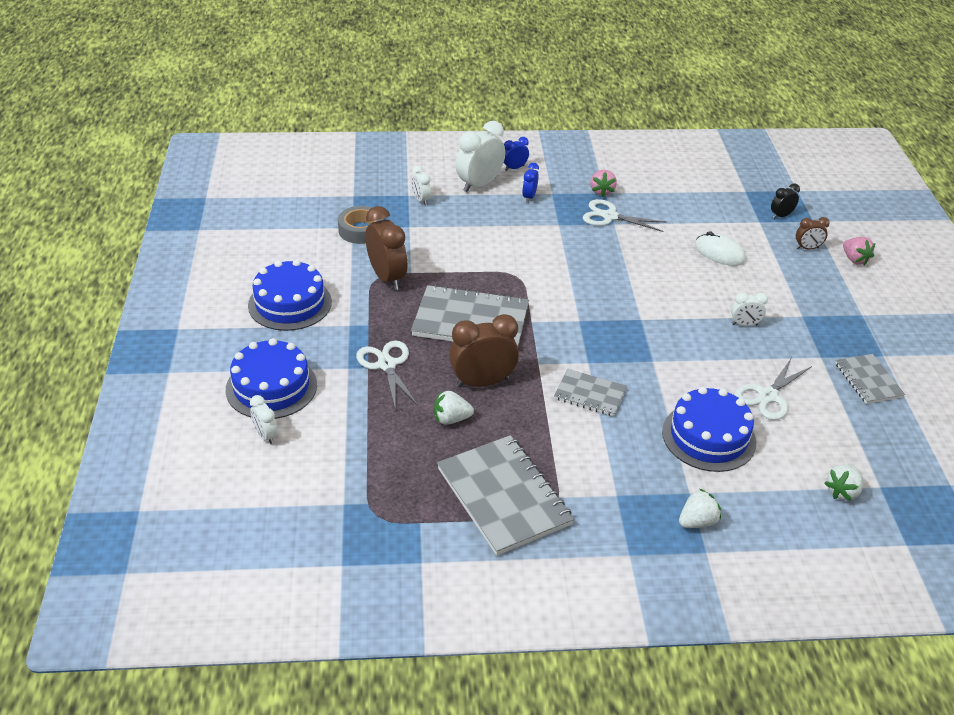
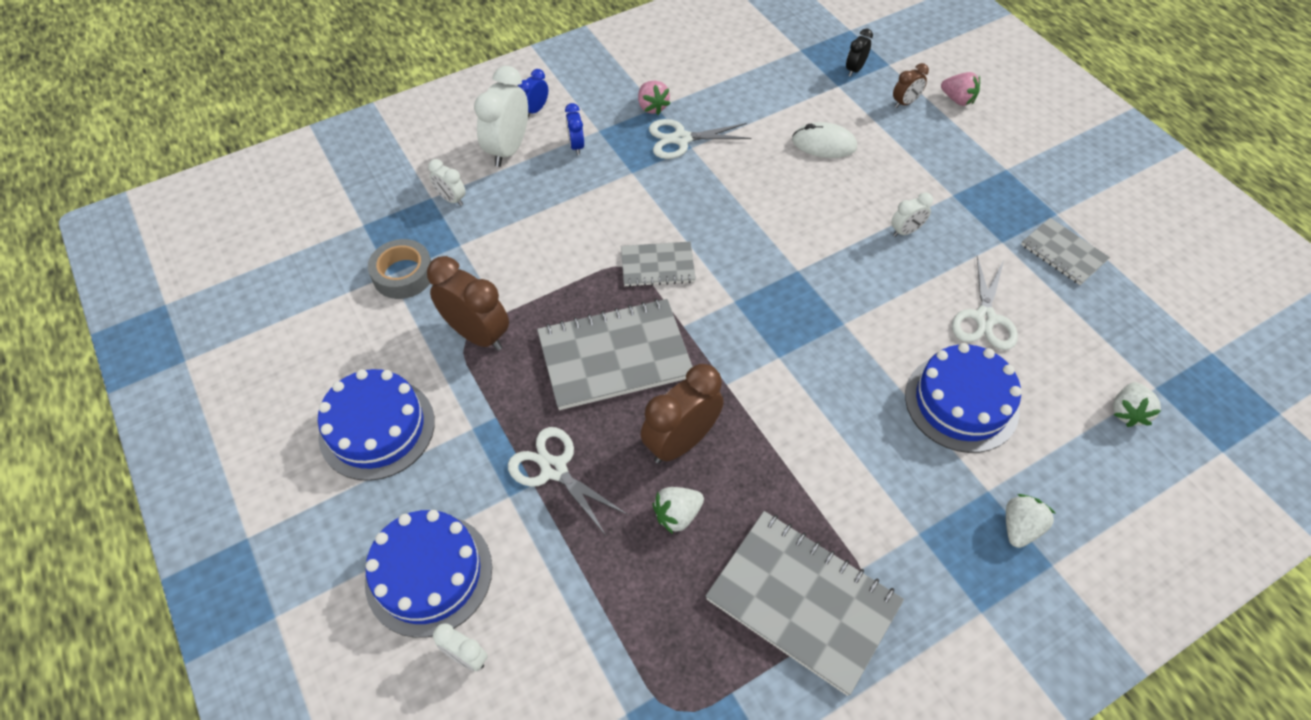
camera: 25 degrees left, 15 degrees up
grey notebook [554,369,627,416] -> grey notebook moved to [621,242,696,287]

